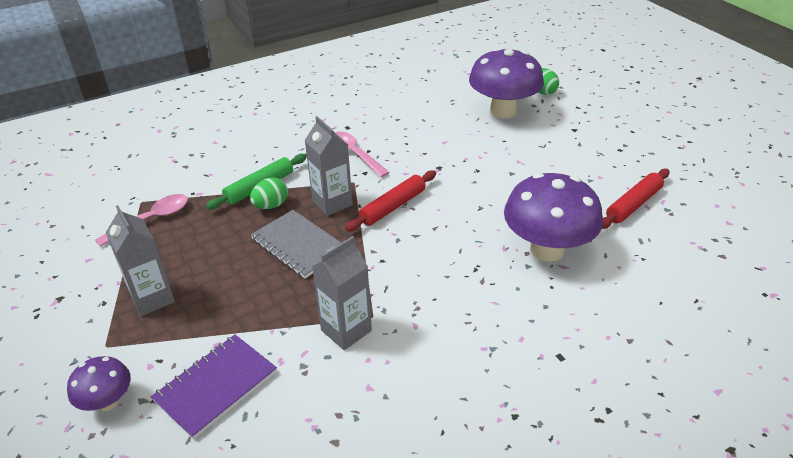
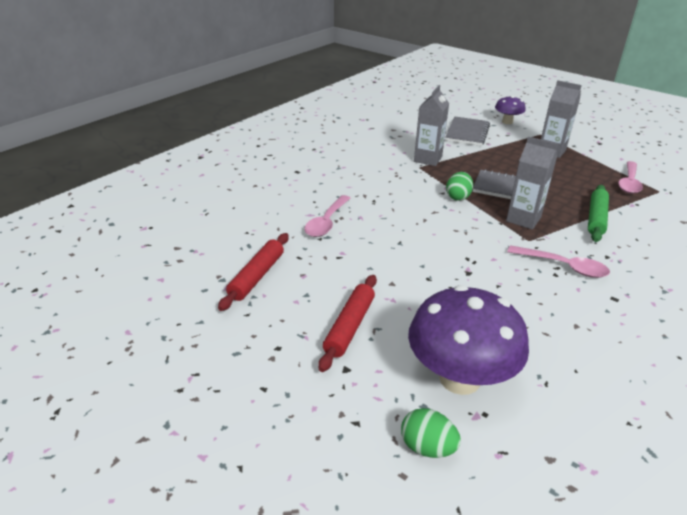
camera: 155 degrees right, 5 degrees down
purple notebook [151,334,277,439] -> grey notebook [445,116,490,146]
green egg [250,178,288,209] -> green egg moved to [446,172,473,201]
red rolling pin [345,170,436,232] -> red rolling pin moved to [318,275,377,372]
purple mushroom [504,173,603,262] -> pink spoon [304,195,350,237]

